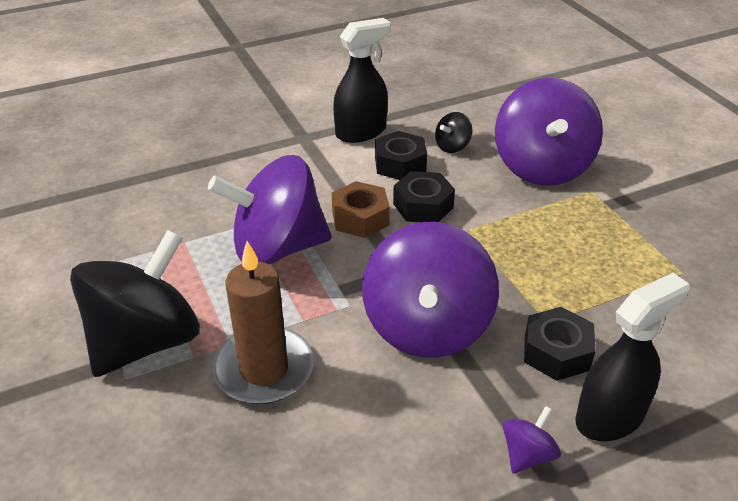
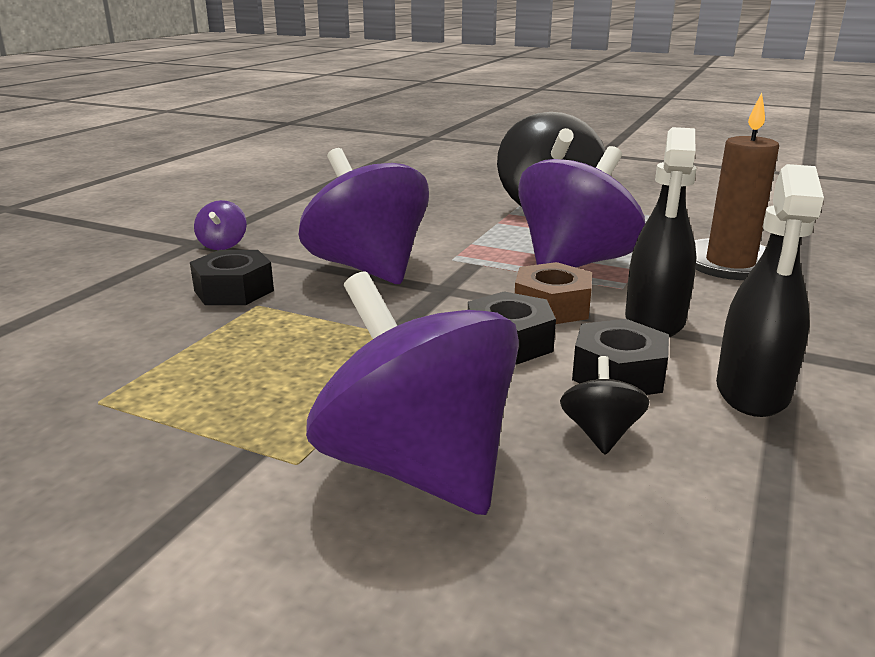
camera: 140 degrees right, 15 degrees down
brown candle [212,241,314,404] -> brown candle moved to [694,93,779,280]
black spray bottle [576,273,689,441] -> black spray bottle moved to [625,127,697,337]

